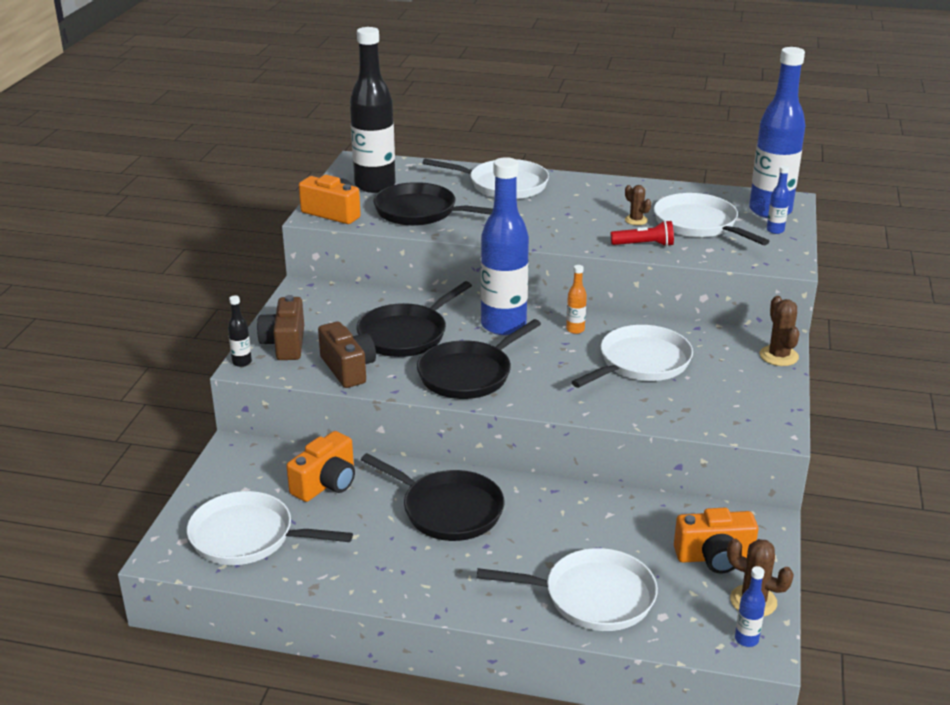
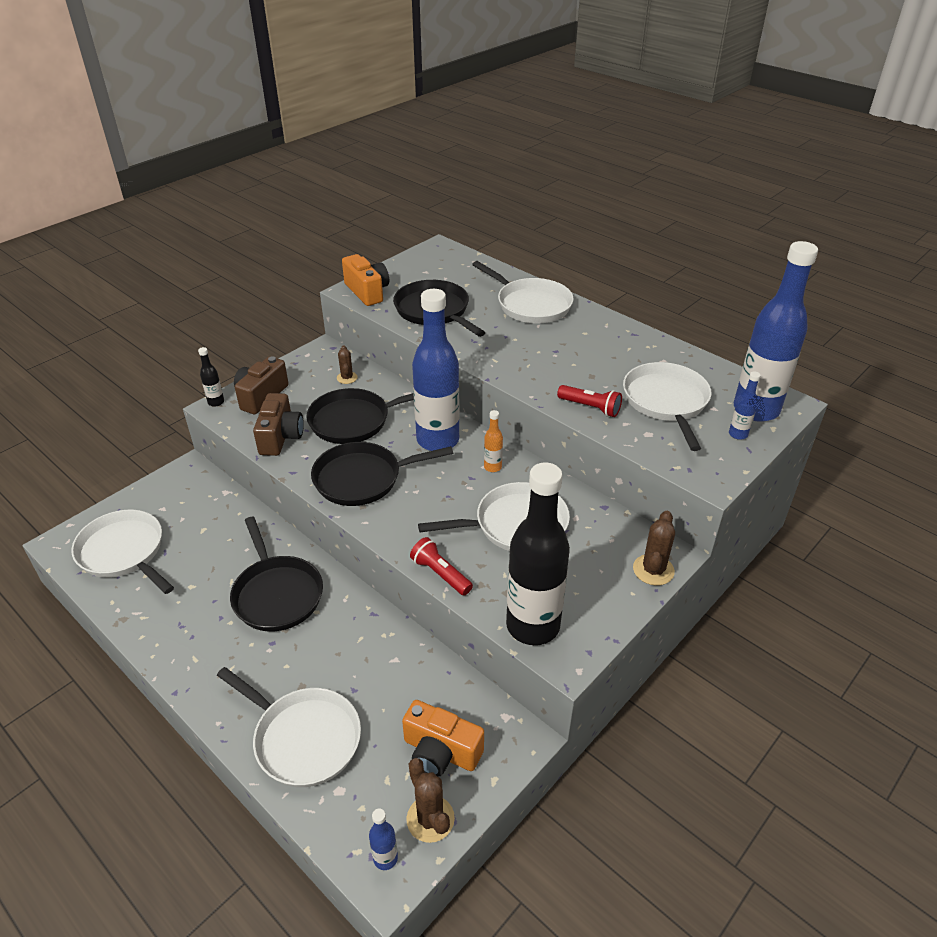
camera: 30 degrees right, 10 degrees up
orange camera [286,431,355,502] -> none
black bottle [350,27,396,193] -> black bottle moved to [506,462,570,645]
brown cactus [625,185,651,225] -> brown cactus moved to [337,345,358,384]
none -> red flashlight [410,537,473,595]

